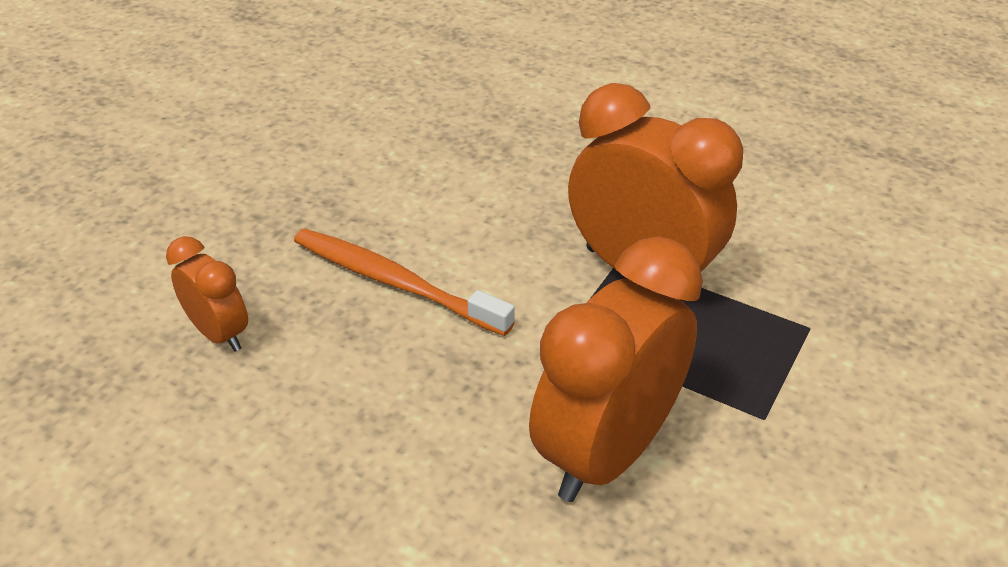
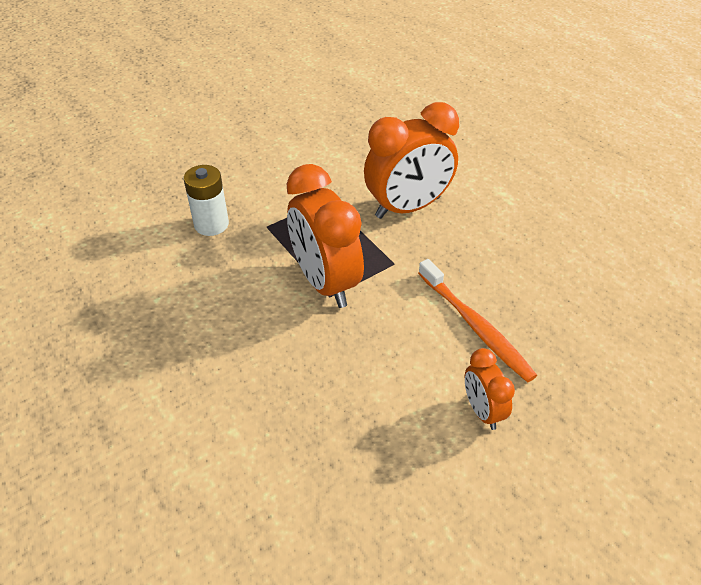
camera: 155 degrees left, 5 degrees up
orange clock [166,236,248,352] -> orange clock moved to [465,348,515,430]
none -> white battery [184,165,229,236]

